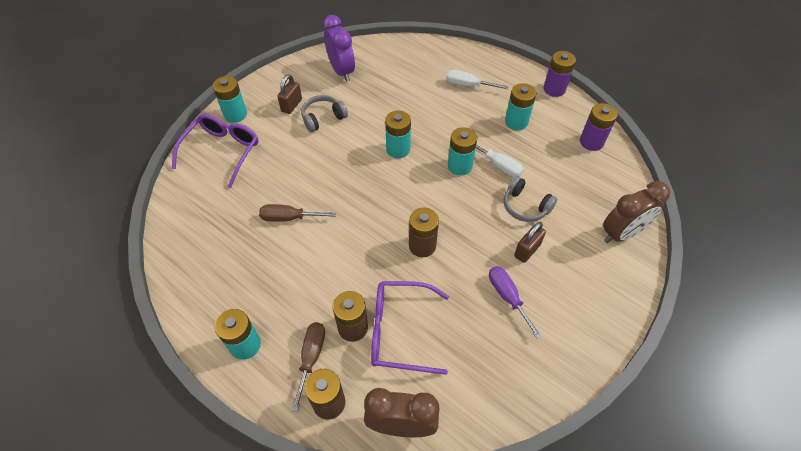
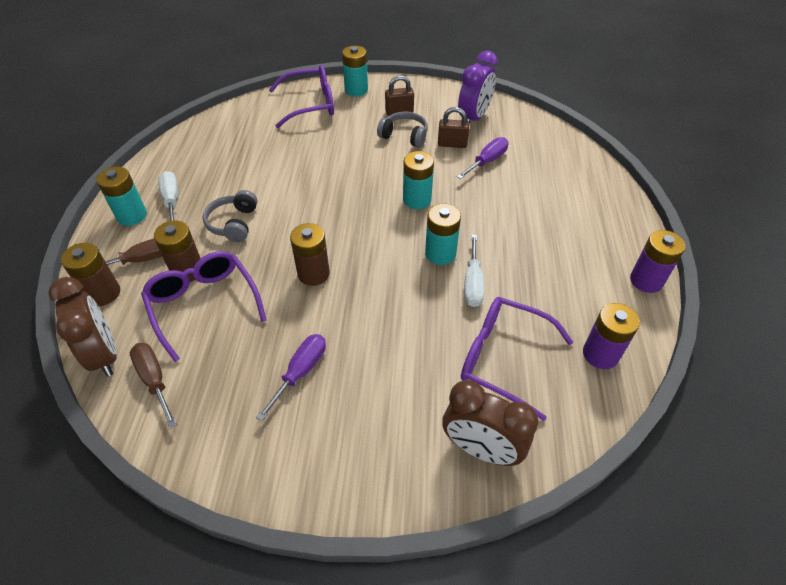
camera: 55 degrees right, 5 degrees down
brown screwdriver [259,204,336,222] -> brown screwdriver moved to [130,343,177,428]
white screwdriver [446,70,509,90] -> white screwdriver moved to [158,171,178,221]
grey headphones [504,176,557,222] -> grey headphones moved to [203,190,257,242]
turquoise battery [505,83,536,130] -> none
brown padlock [514,222,546,263] -> brown padlock moved to [438,107,469,148]
none -> purple screwdriver [457,137,508,179]
none -> purple glasses [461,297,573,421]

